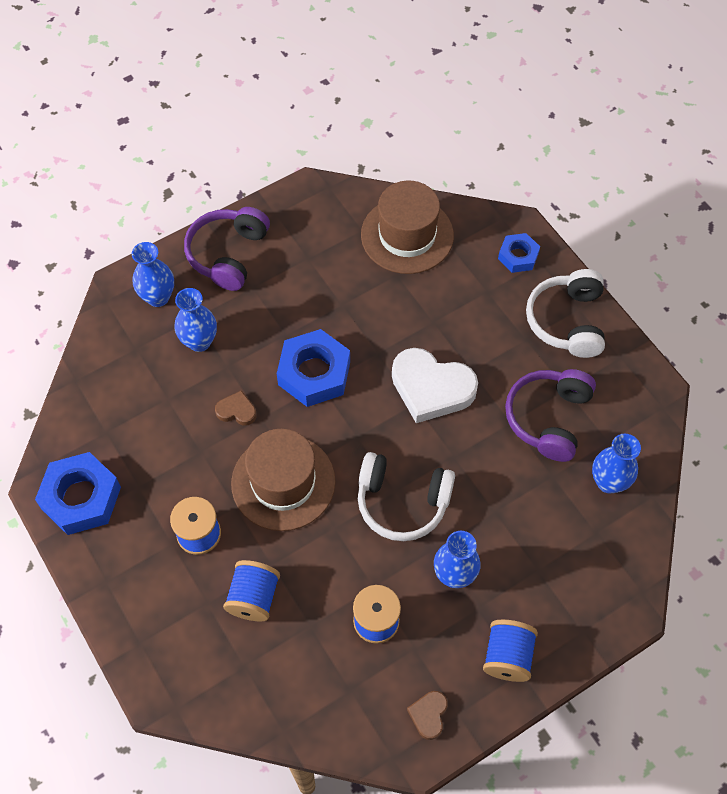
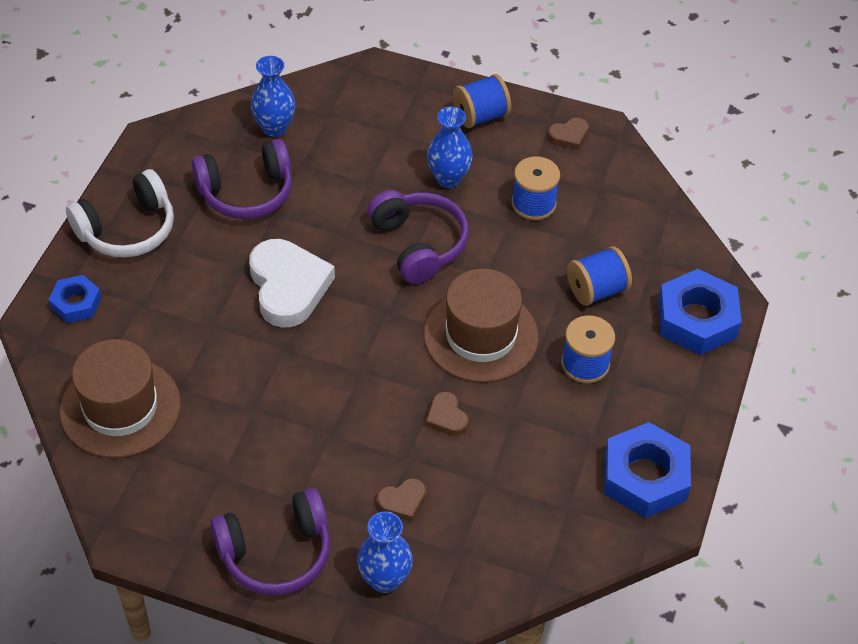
camera: 130 degrees left, 10 degrees down
blue vase [175,288,217,352] -> brown heart [377,478,426,522]
blue nut [277,329,350,407] -> blue nut moved to [658,269,742,355]
white headphones [358,452,455,541] -> purple headphones [367,190,469,284]

